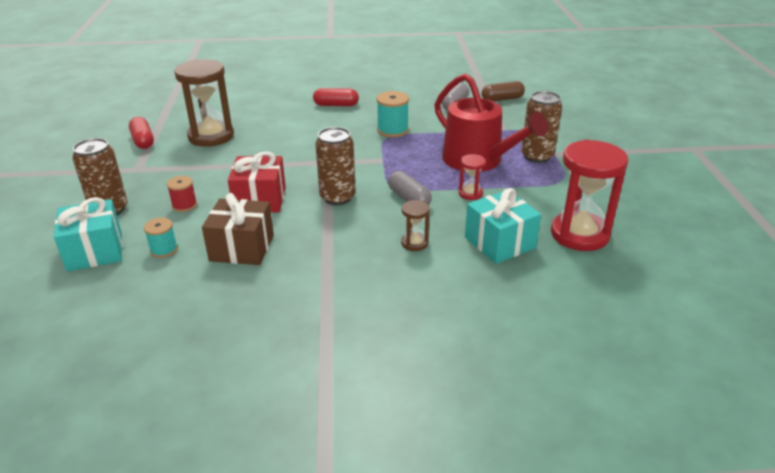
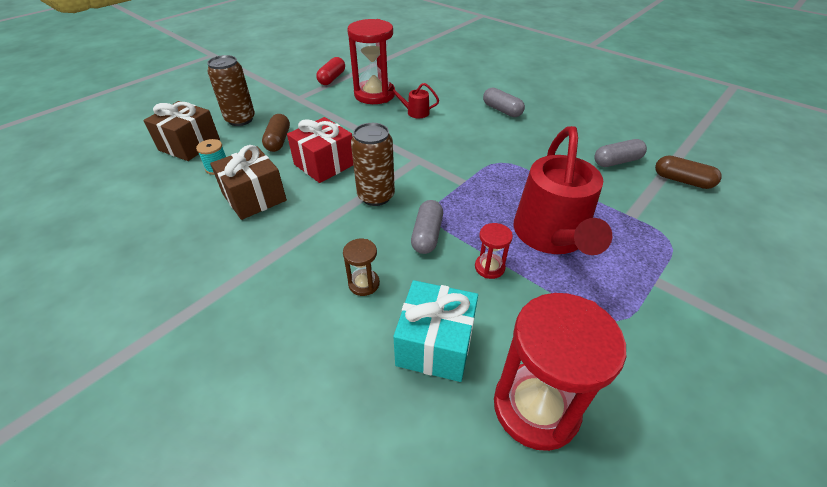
camera: 45 degrees right, 10 degrees up
turquoise gift [54,197,122,271] -> brown gift [144,101,220,161]
red spool [167,176,197,212] -> brown capsule [262,114,290,152]
brown hourglass [174,59,234,147] -> red hourglass [347,19,395,104]
red capsule [313,88,359,106] -> grey capsule [483,88,525,117]
turquoise spool [377,91,409,138] -> none
brown can [521,91,562,163] -> none
none -> red watering can [388,83,439,118]

